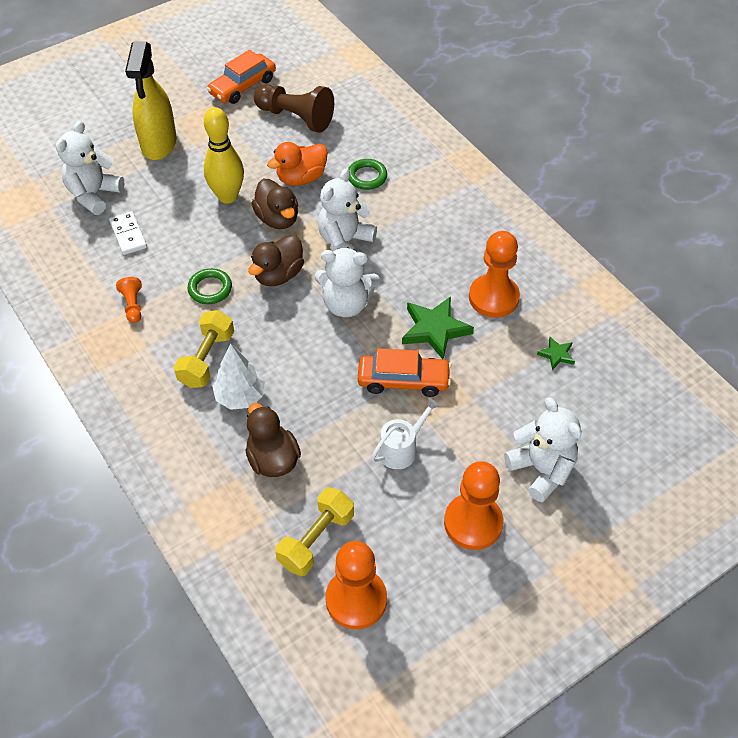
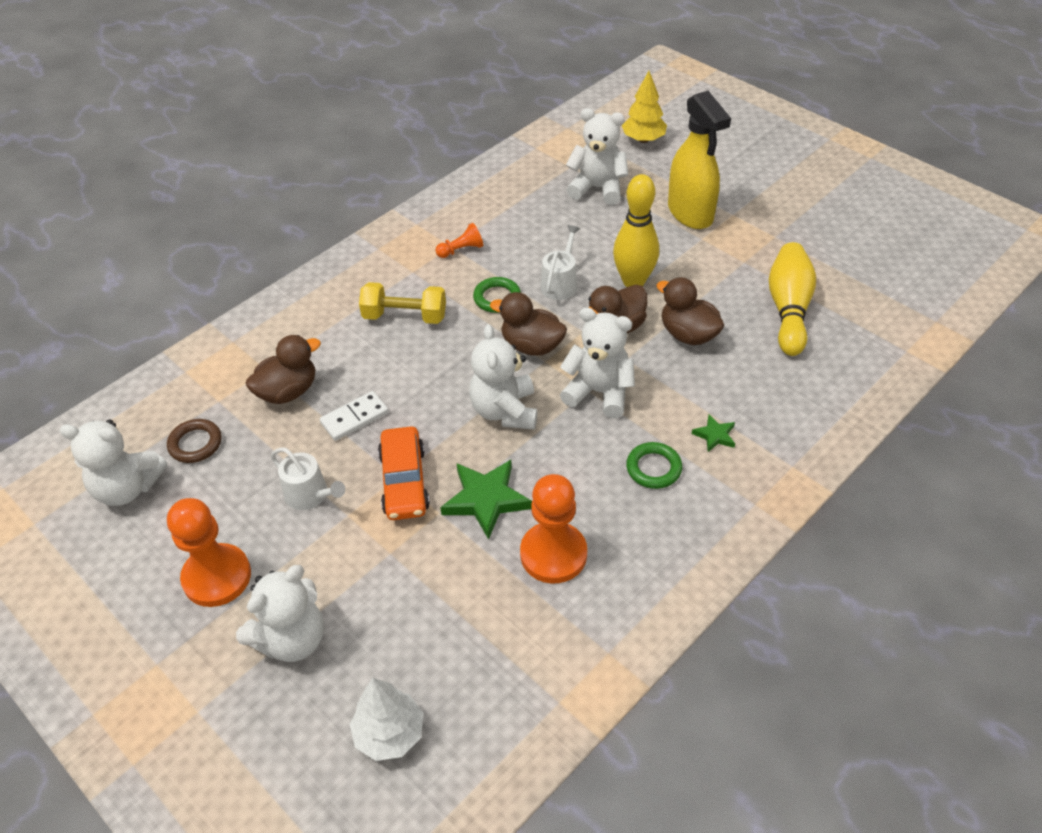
camera: 80 degrees right, 5 degrees down
white domino [109,211,147,255] -> white domino moved to [320,391,389,441]
yellow spray bottle [125,41,177,160] -> yellow spray bottle turned 105 degrees counterclockwise [668,91,731,229]
orange car [207,50,276,104] -> none
white tree [212,343,265,410] -> white tree moved to [350,678,423,761]
brown pawn [254,84,334,133] -> yellow bowling pin [769,242,816,356]
orange duck [267,142,328,186] -> brown duck [656,277,724,345]
yellow dumbbell [275,487,354,576] -> brown ring [167,419,222,463]
orange pawn [325,541,387,629] -> white teddy bear [60,419,167,506]
green ring [348,159,387,190] -> green ring moved to [626,442,682,489]
green star [537,337,575,370] -> green star moved to [692,415,735,452]
none -> white watering can [540,225,580,300]
none -> yellow tree [622,71,667,143]

